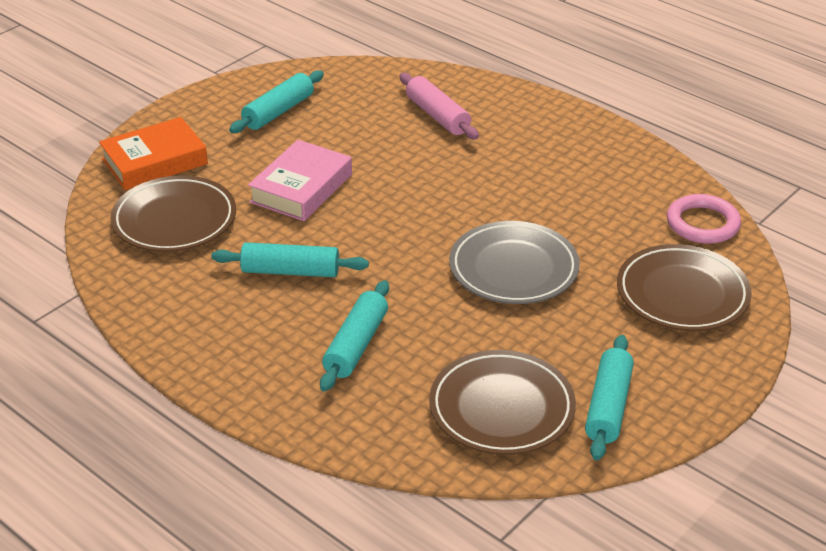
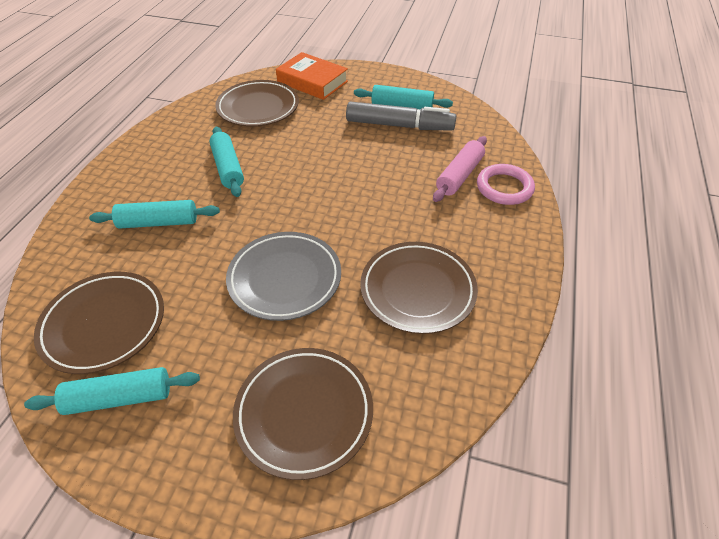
camera: 65 degrees right, 10 degrees up
pink book [248,140,352,221] -> none
pink ring [667,194,741,244] -> pink ring moved to [477,164,535,205]
none -> grey marker [346,102,456,131]
none -> brown plate [360,242,478,334]

